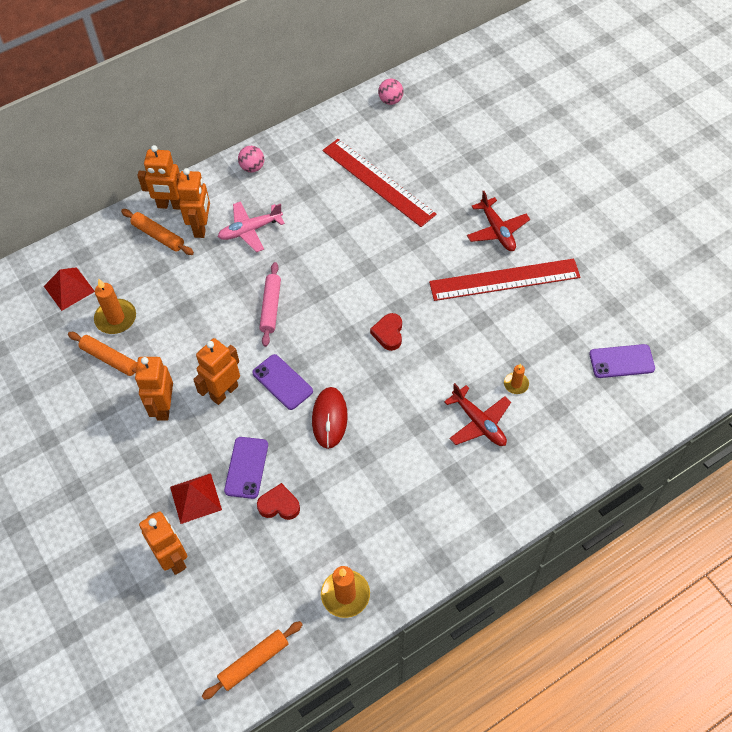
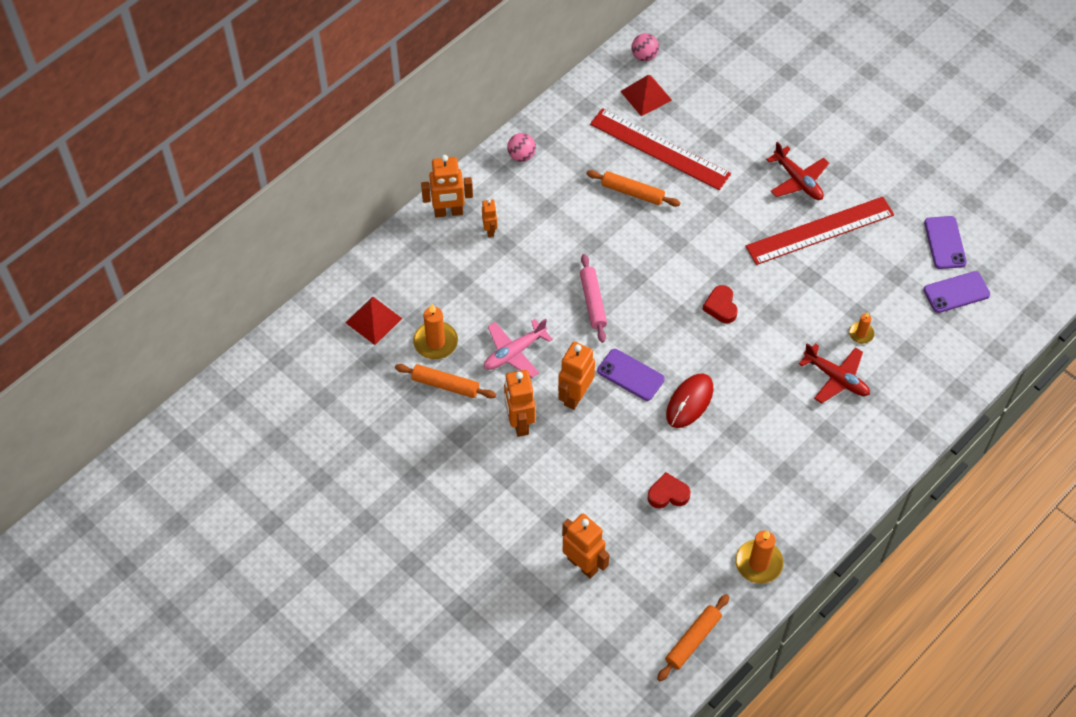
camera: 15 degrees left, 0 degrees up
orange rolling pin [121,209,194,255] -> orange rolling pin moved to [586,170,680,207]
red pyramid [170,473,222,524] -> red pyramid moved to [620,75,672,116]
orange robot [177,168,210,238] -> orange robot [482,199,497,237], size x0.56
pink plane [218,201,285,252] -> pink plane moved to [484,319,552,378]
purple phone [224,437,268,499] -> purple phone moved to [924,216,967,269]
red mouse [312,387,348,449] -> red mouse turned 45 degrees clockwise [666,374,713,428]

